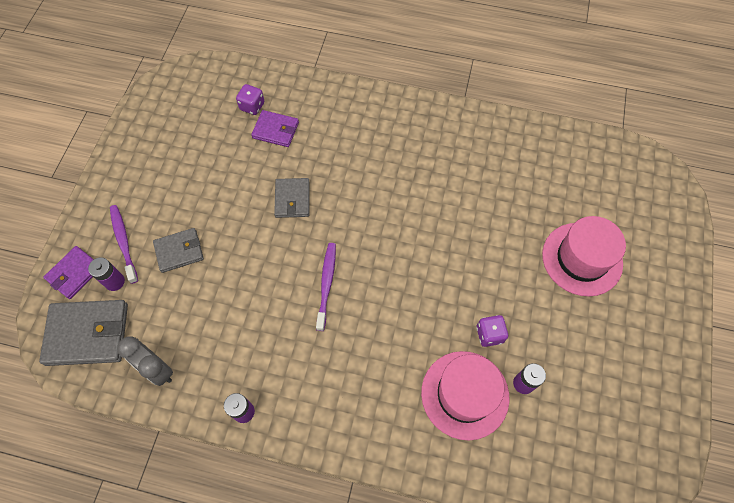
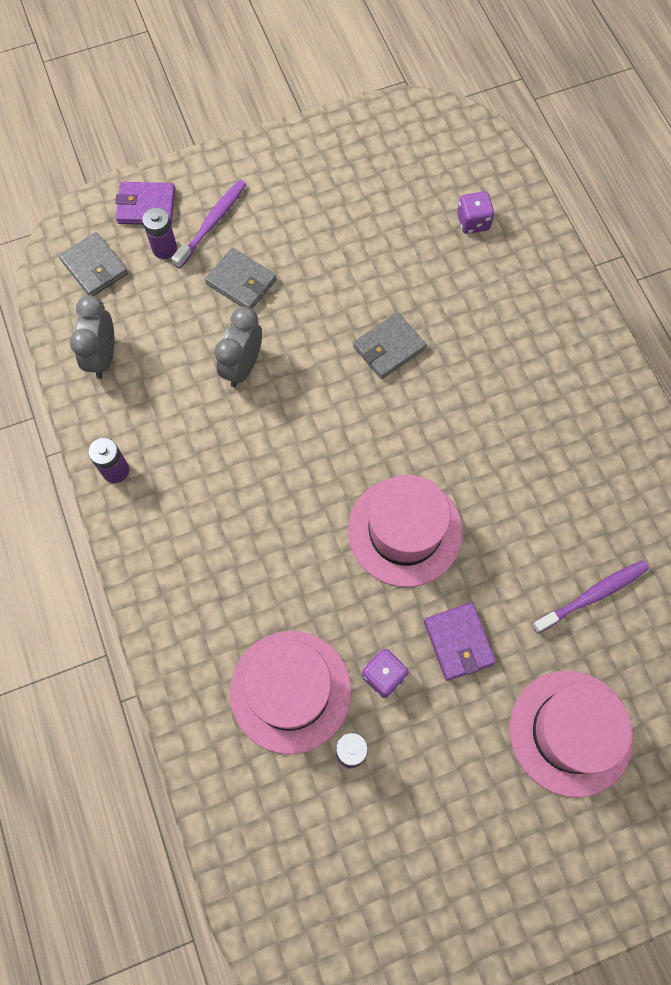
camera: 55 degrees right, 5 degrees up
grey wallet [39,300,128,366] -> grey wallet [59,232,128,296], size x0.61
purple wallet [251,110,299,147] -> purple wallet moved to [424,603,496,681]
purple toothbrush [316,243,336,331] -> purple toothbrush moved to [532,560,649,633]
none -> grey clock [215,307,262,387]
none -> pink hat [348,475,462,587]

